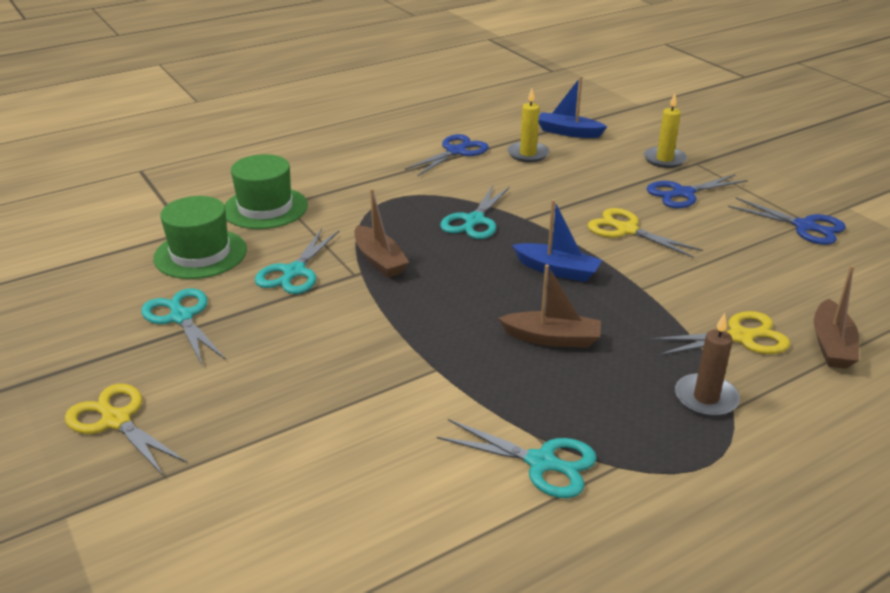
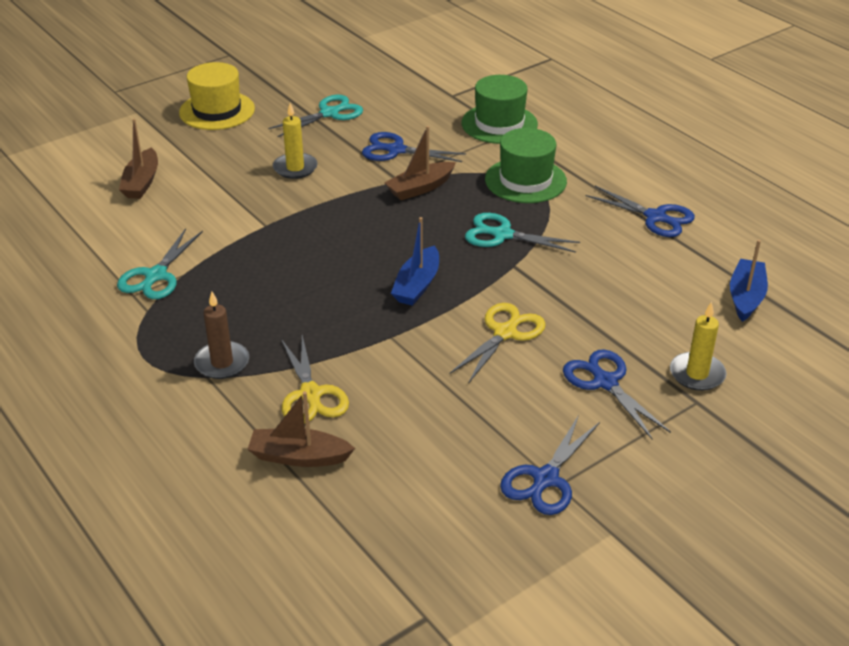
camera: 85 degrees right, 5 degrees up
yellow scissors [65,384,187,475] -> yellow hat [179,62,255,130]
green hat [153,196,247,279] -> green hat moved to [485,128,567,203]
turquoise scissors [255,229,339,294] -> blue scissors [362,132,466,162]
brown boat [498,264,601,348] -> brown boat moved to [119,119,158,199]
yellow candle [507,89,549,162] -> yellow candle moved to [273,103,318,179]

